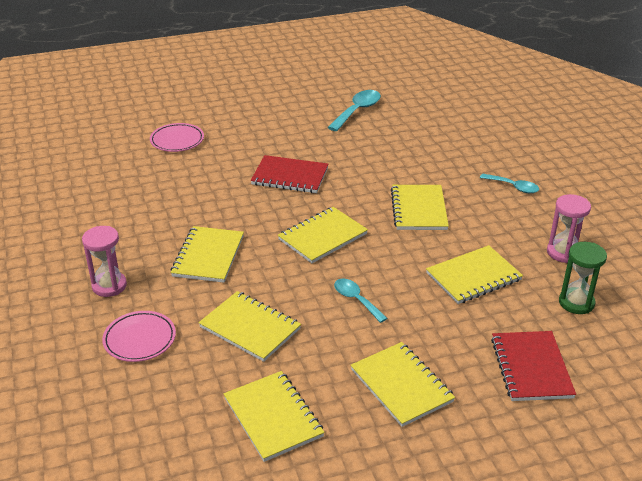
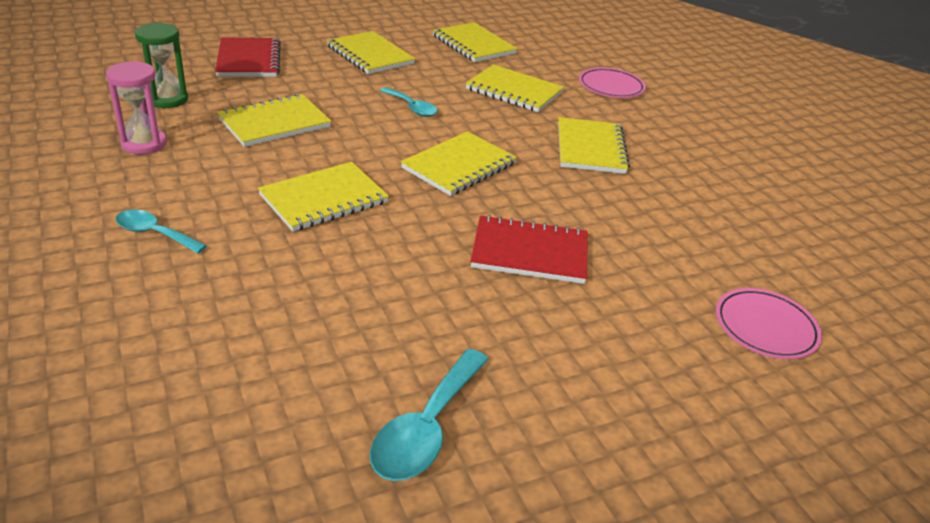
camera: 170 degrees right, 0 degrees up
pink hourglass [82,226,127,297] -> none
yellow notebook [391,185,449,230] -> yellow notebook turned 60 degrees clockwise [258,162,389,232]

